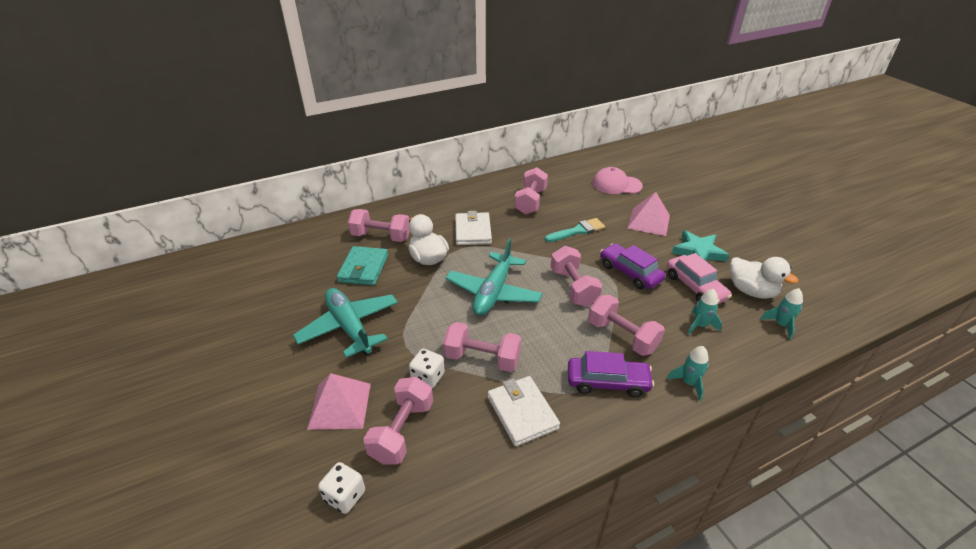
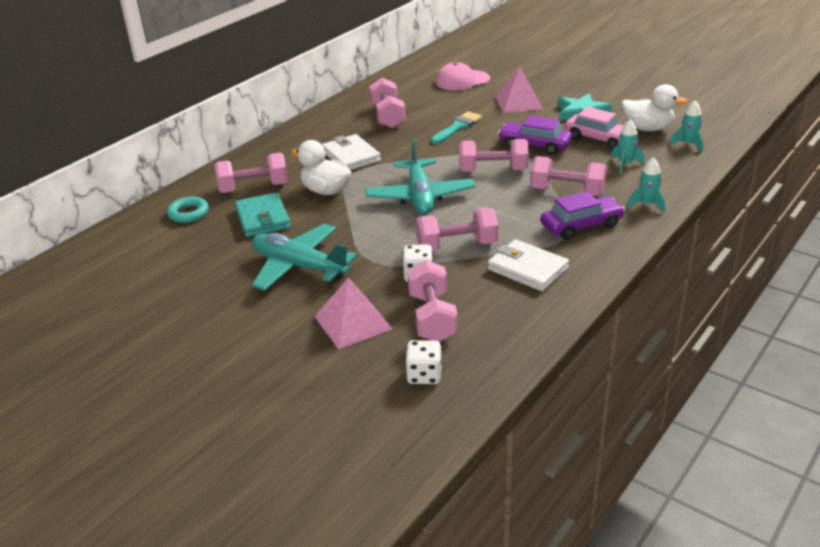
camera: 25 degrees left, 5 degrees down
pink dumbbell [551,246,602,307] -> pink dumbbell turned 45 degrees counterclockwise [459,139,529,172]
none -> turquoise ring [167,196,209,223]

